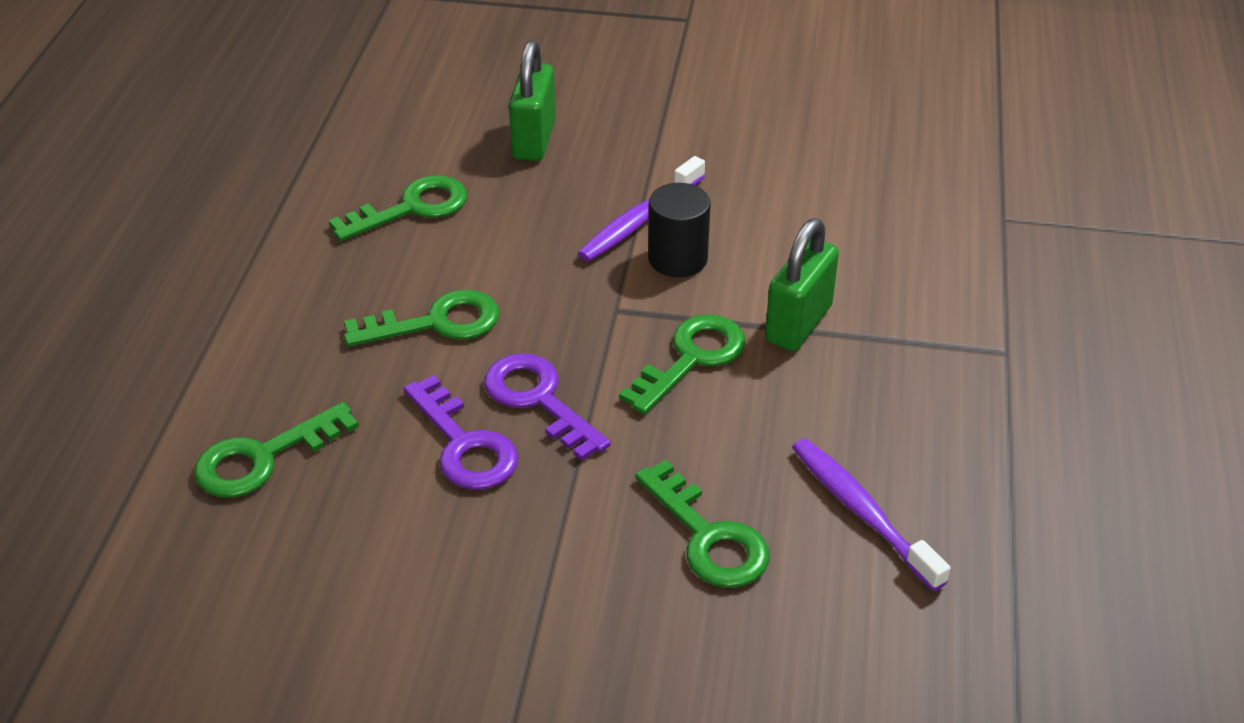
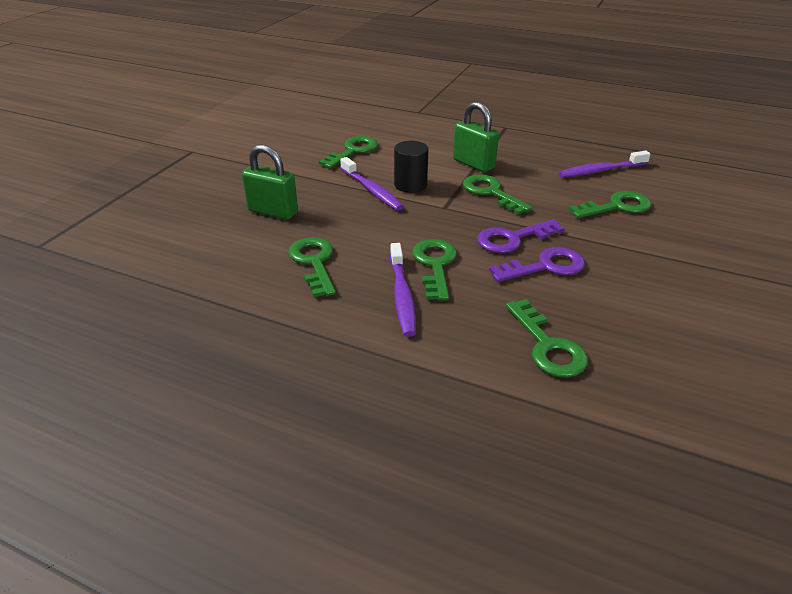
camera: 75 degrees left, 5 degrees down
none -> green key [319,136,378,169]
none -> purple toothbrush [390,243,416,337]

